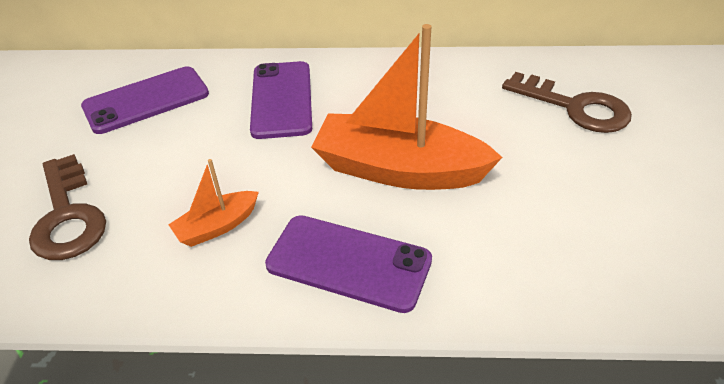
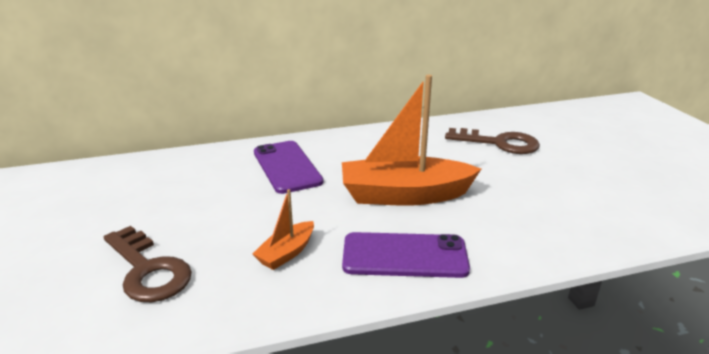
camera: 20 degrees left, 15 degrees down
purple phone [81,66,209,134] -> none

